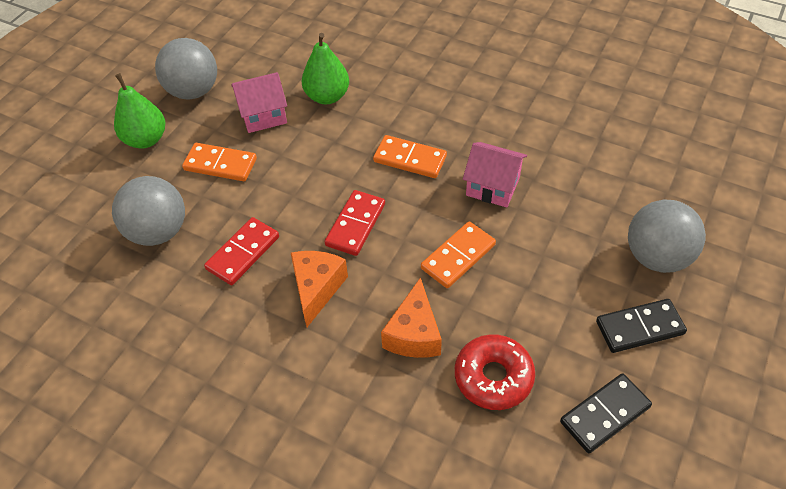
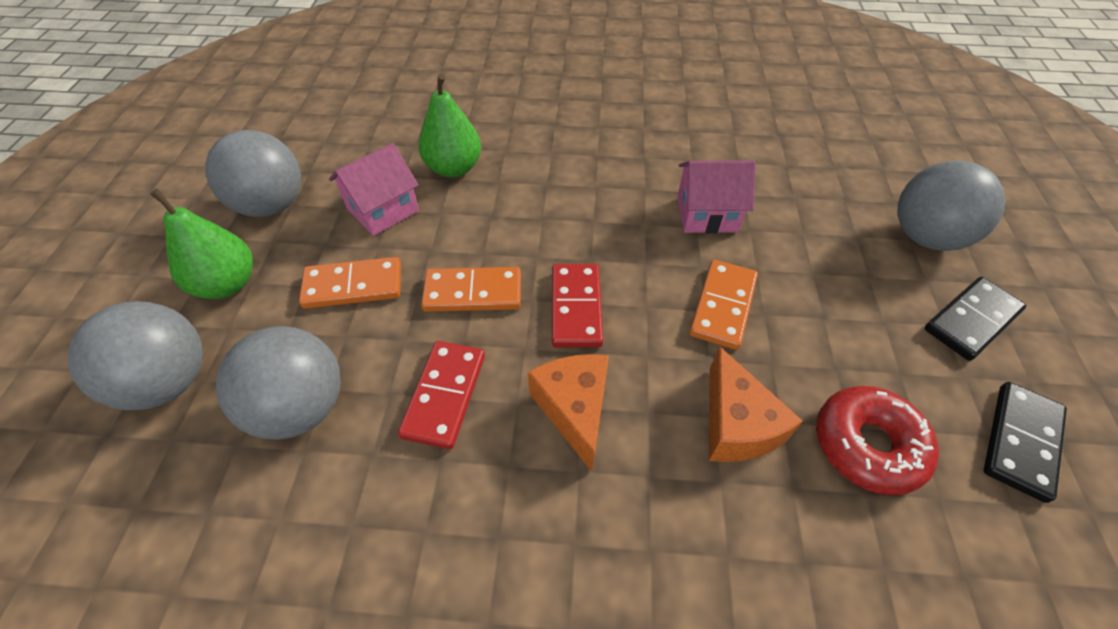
camera: 25 degrees left, 0 degrees up
orange domino [373,135,447,178] -> orange domino moved to [421,267,521,312]
none -> grey ball [67,301,203,410]

